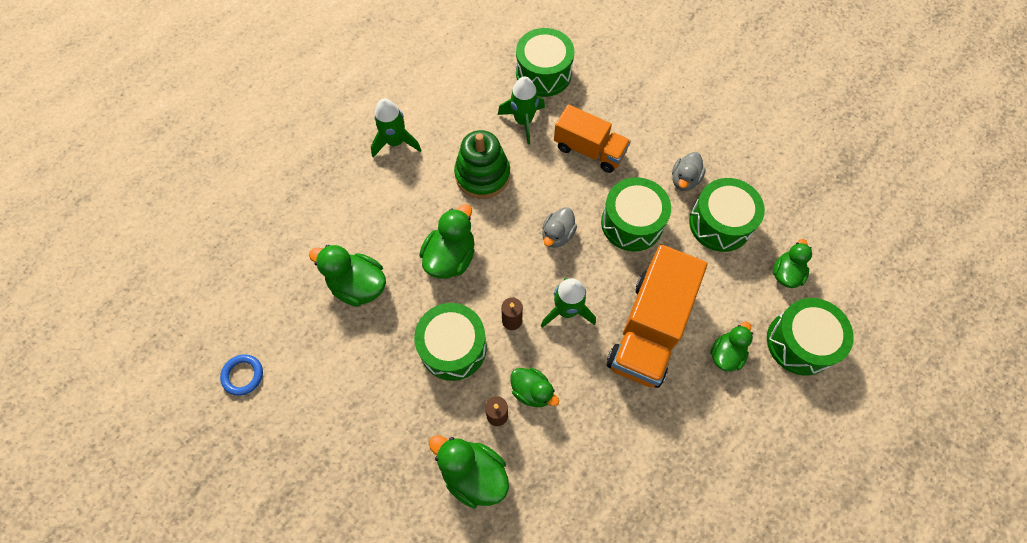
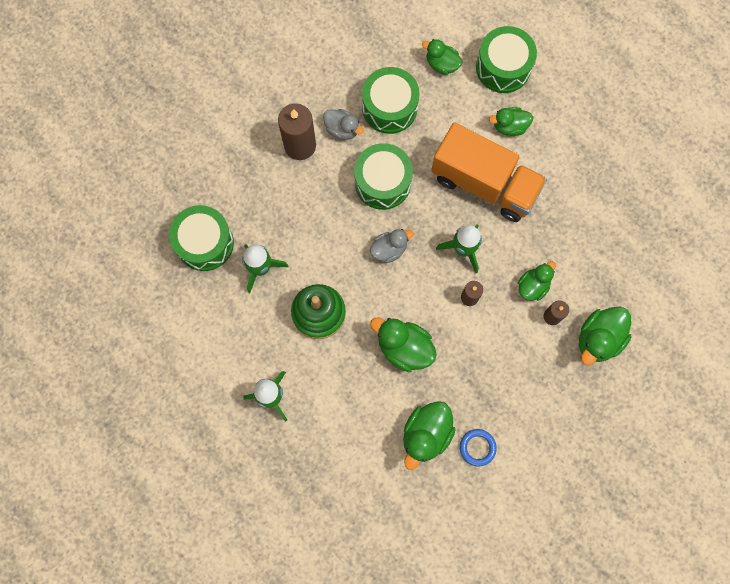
camera: 85 degrees left, 10 degrees up
blue ring [220,354,263,396] -> blue ring moved to [460,429,497,466]
green drum [414,303,487,381] -> none
grey duck [542,207,577,248] -> grey duck turned 60 degrees counterclockwise [370,229,414,263]
orange truck [554,104,631,173] -> none
green duck [710,321,753,371] -> green duck turned 45 degrees counterclockwise [489,107,533,136]
none -> brown candle [278,103,316,160]

